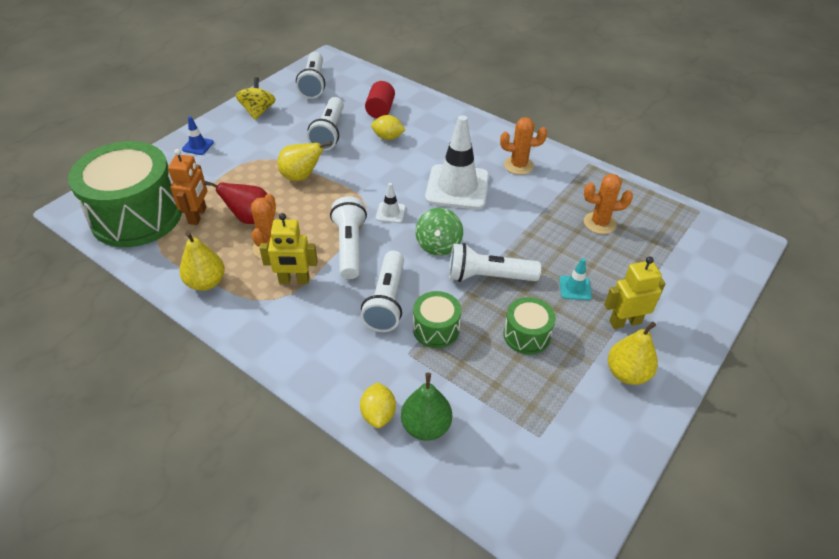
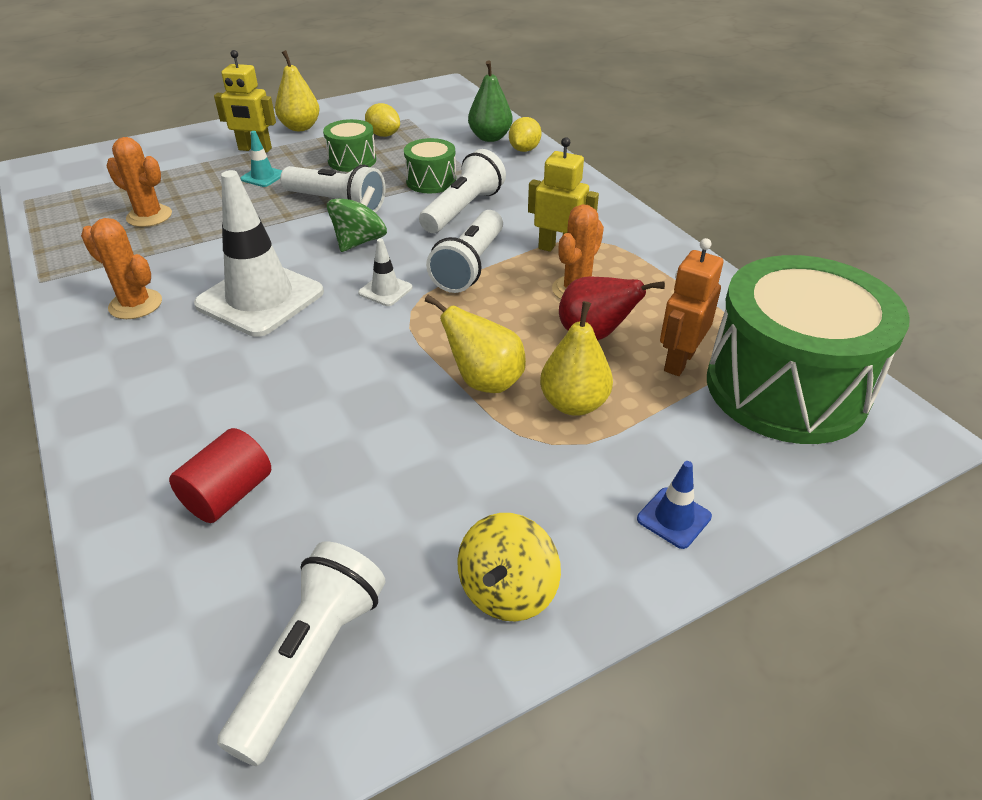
camera: 155 degrees left, 5 degrees down
yellow pear [179,231,225,291] -> yellow pear moved to [540,301,613,416]
white flashlight [307,97,344,151] -> none
yellow lemon [371,115,405,140] -> yellow lemon moved to [365,103,400,137]

